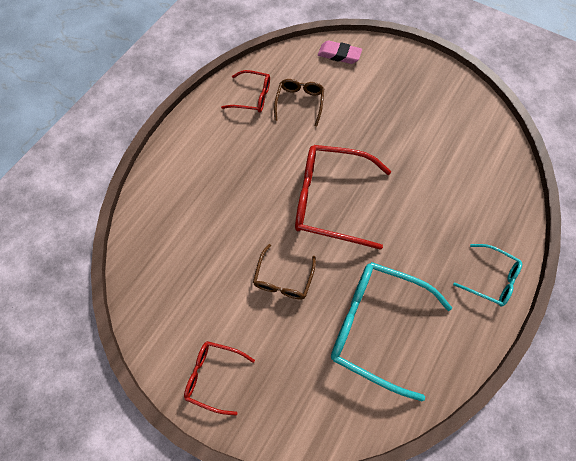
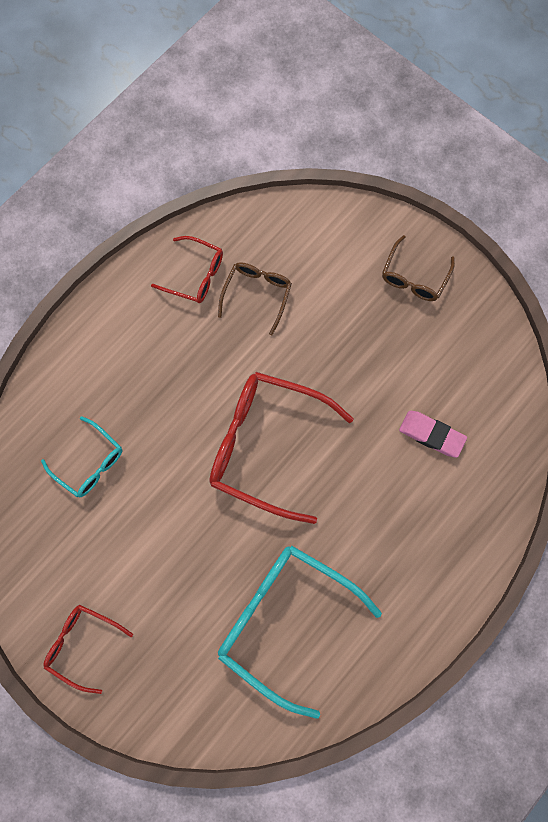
camera: 10 degrees right, 10 degrees up
brown glasses [253,244,316,300] -> brown glasses moved to [382,235,455,301]
pink eraser [318,40,362,64] -> pink eraser moved to [399,411,467,458]
turquoise glasses [453,244,522,307] -> turquoise glasses moved to [41,416,122,497]

